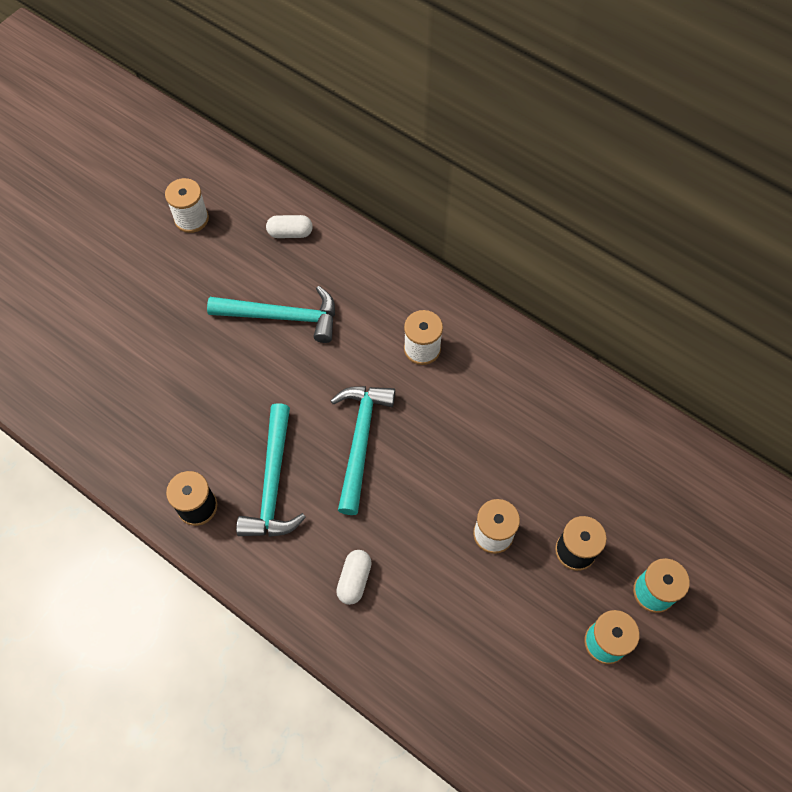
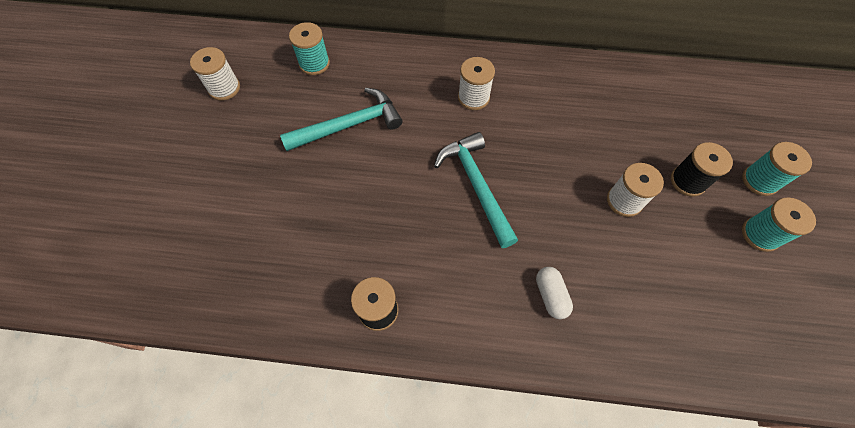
camera: 30 degrees left, 0 degrees up
turquoise hammer [236,403,306,537] -> none
white capsule [266,215,313,238] -> turquoise spool [289,22,330,75]

